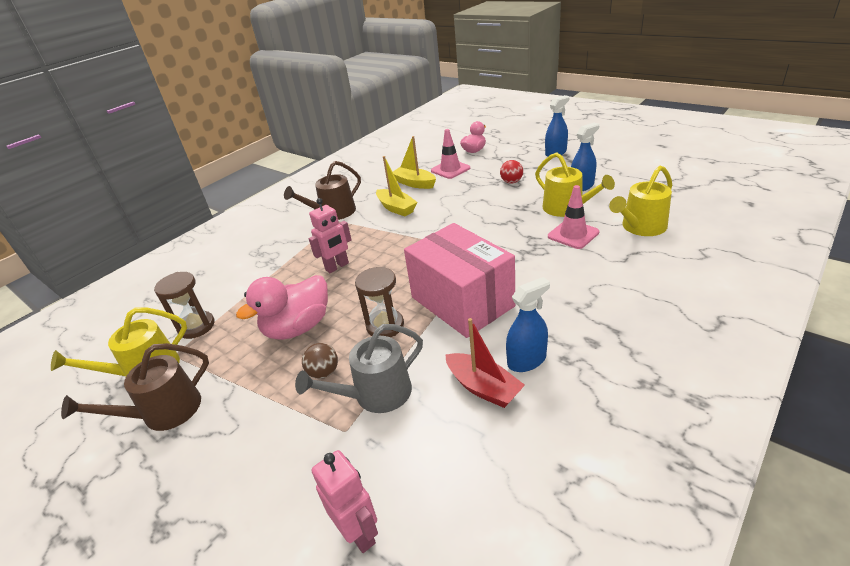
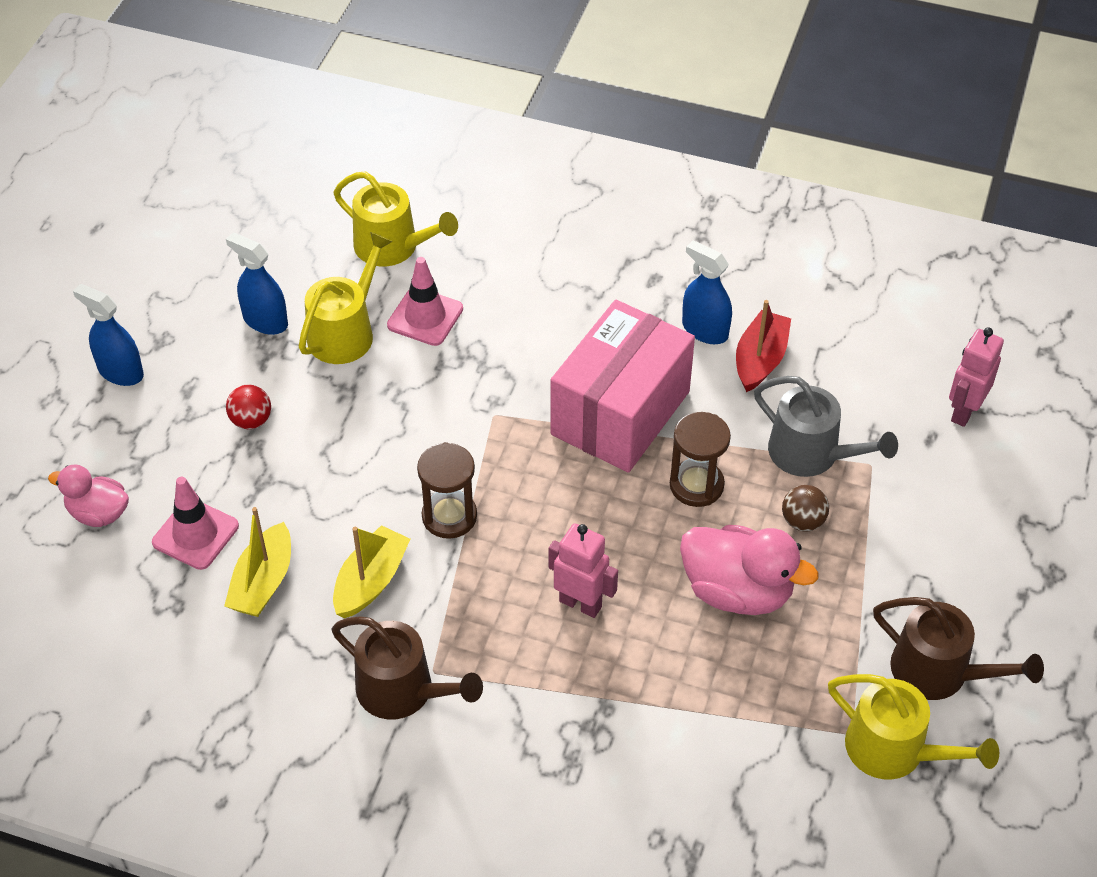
camera: 115 degrees left, 15 degrees up
brown hourglass [154,272,215,339] -> brown hourglass moved to [417,442,477,539]

